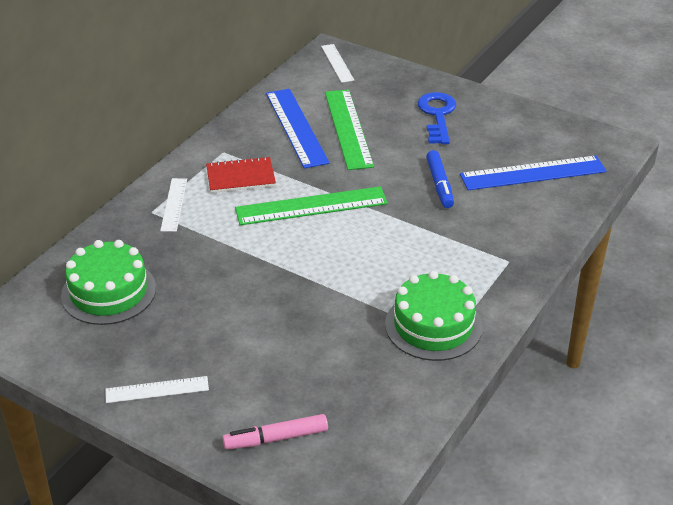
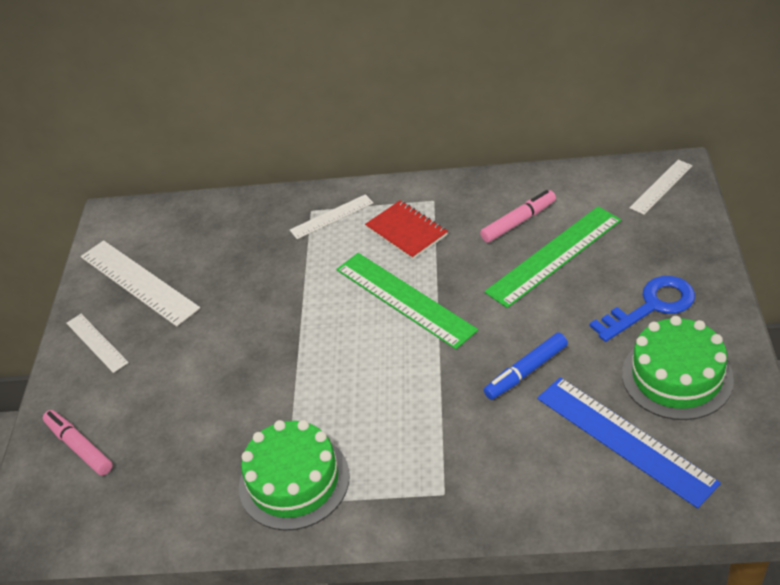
camera: 65 degrees right, 5 degrees up
green cake [61,240,156,325] -> green cake moved to [622,316,734,420]
blue ruler [266,89,330,169] -> pink marker [480,190,556,243]
none -> white ruler [81,240,200,326]

